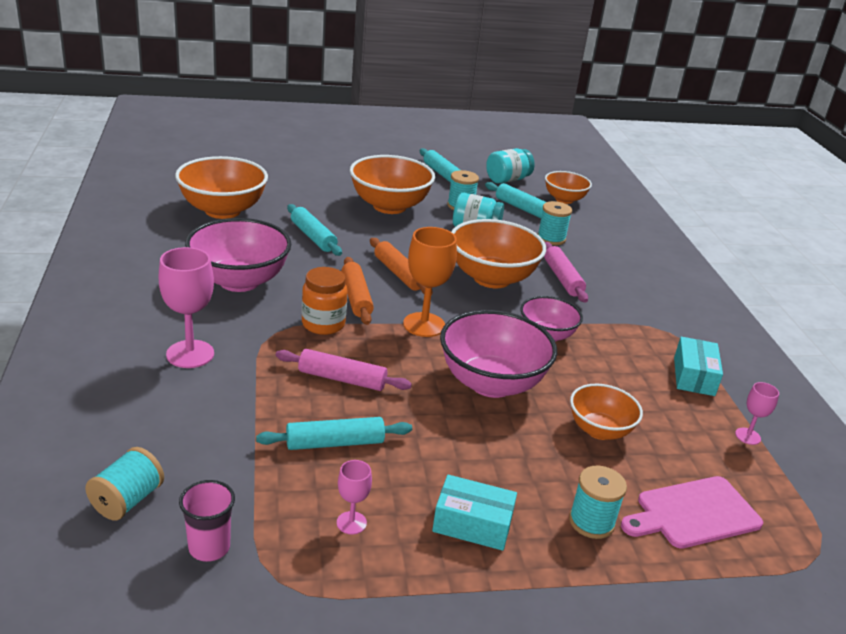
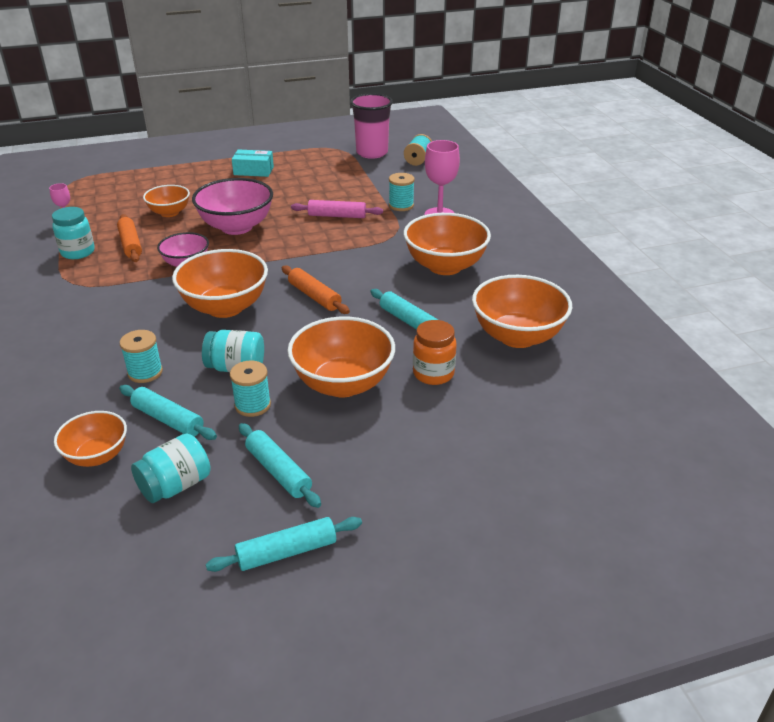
camera: 175 degrees right, 5 degrees up
pink cup [179,480,235,562] -> pink cup [350,93,393,159], size x1.78
pink bowl [185,218,291,292] -> orange bowl [404,213,491,275]
turquoise rolling pin [256,417,412,450] -> turquoise rolling pin moved to [206,517,362,572]
orange jar [302,267,347,335] -> orange jar moved to [413,320,457,385]
pink goblet [337,460,372,535] -> none
orange rolling pin [341,257,374,325] -> orange rolling pin moved to [117,214,142,262]
orange goblet [403,227,457,337] -> none
pink rolling pin [544,242,588,303] -> none
turquoise spool [569,466,627,539] -> turquoise spool moved to [389,173,415,211]
pink cutting board [621,476,763,549] -> none
turquoise box [674,337,723,396] -> turquoise jar [52,207,95,259]

